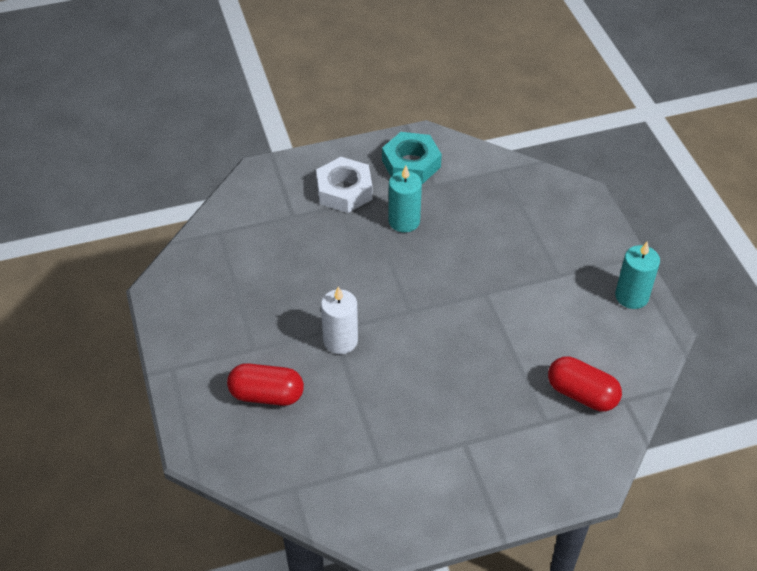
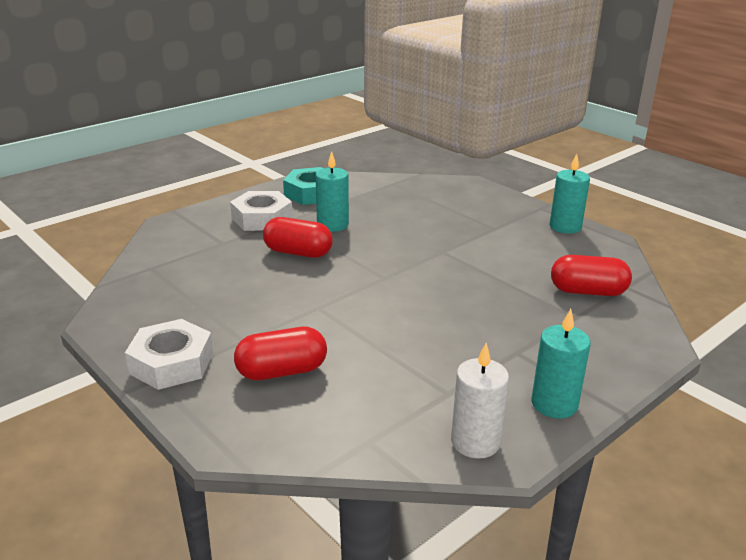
camera: 25 degrees left, 20 degrees down
white candle [321,286,358,354] -> white candle moved to [451,343,509,459]
none -> white nut [125,319,213,390]
none -> red capsule [263,217,333,258]
none -> turquoise candle [531,309,590,418]

